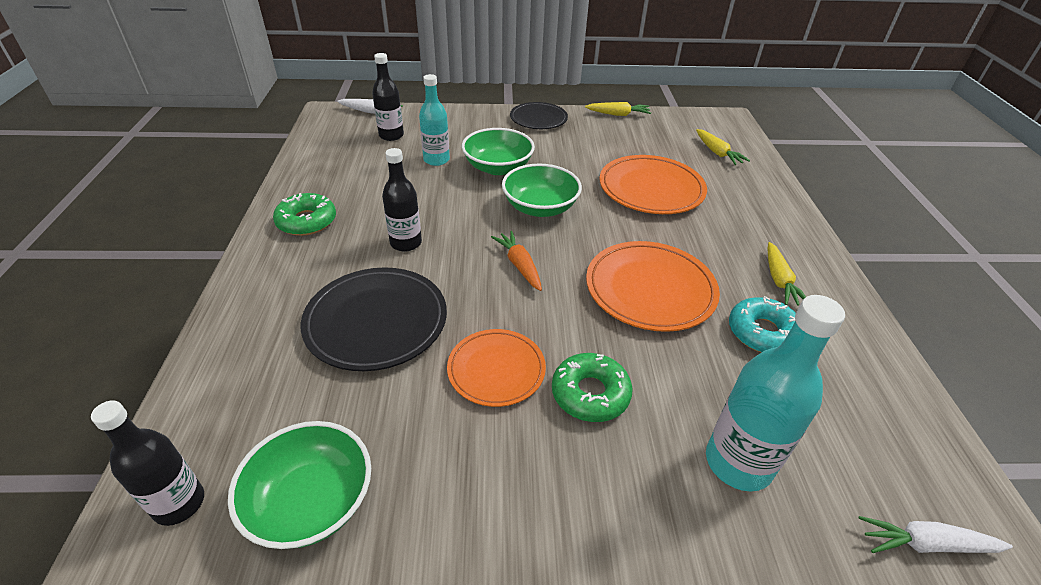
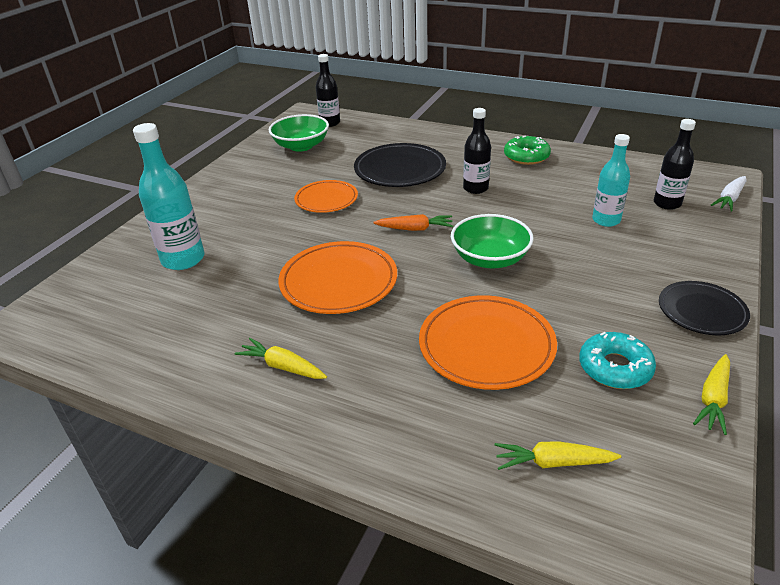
camera: 120 degrees right, 5 degrees down
green bowl [462,128,535,175] -> none
green donut [552,353,633,422] -> none
turquoise donut [729,296,796,353] -> turquoise donut moved to [579,332,656,389]
white carrot [859,516,1013,553] -> none

